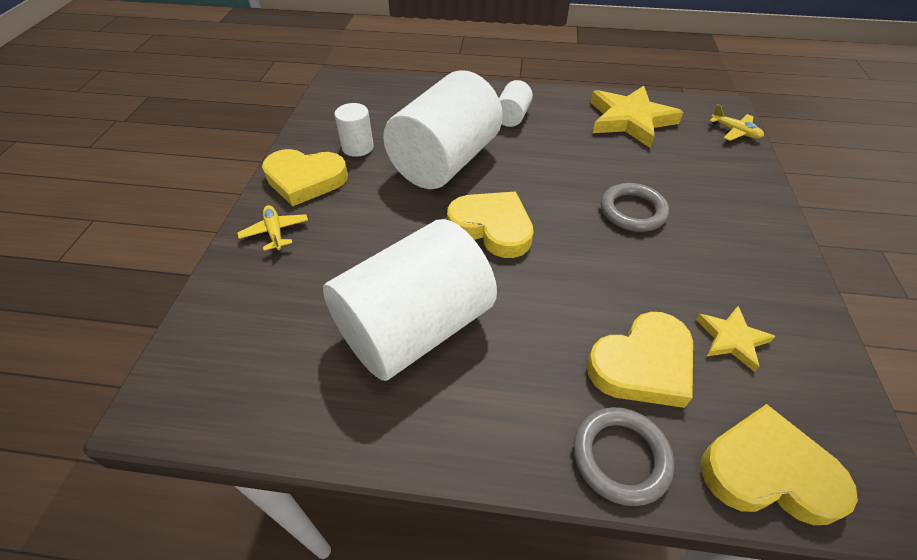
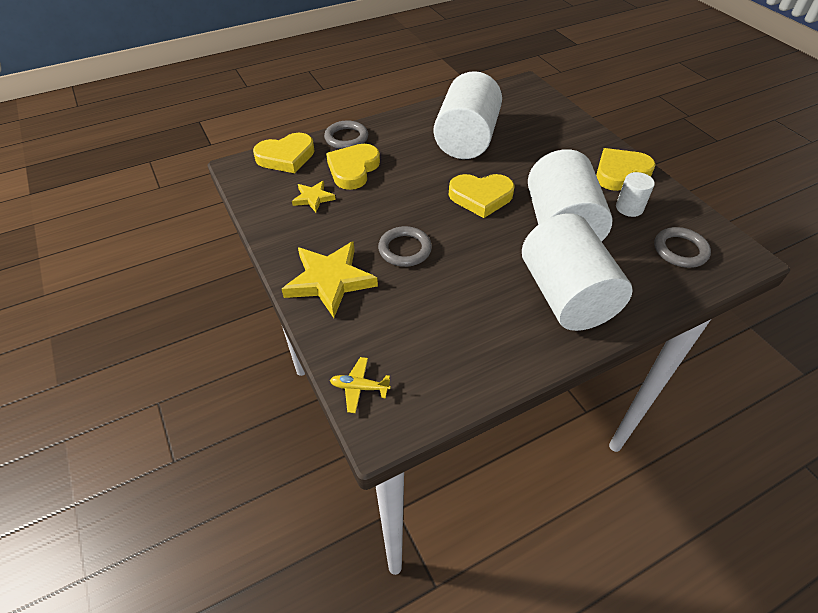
camera: 145 degrees right, 0 degrees up
yellow plane [237,205,308,251] -> none
white cylinder [499,80,533,127] -> white cylinder [522,213,633,331], size x2.28
yellow star [590,86,683,148] -> yellow star moved to [282,241,378,318]
none -> grey ring [654,227,711,268]

